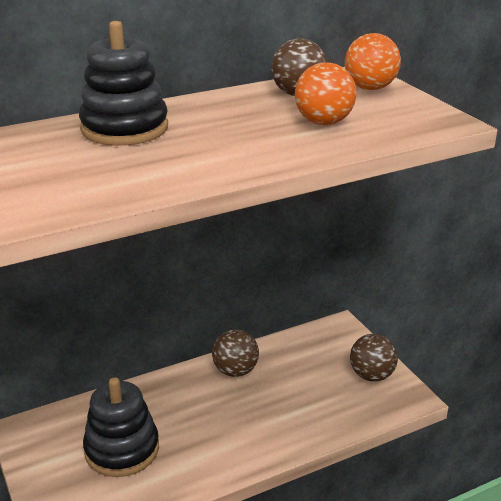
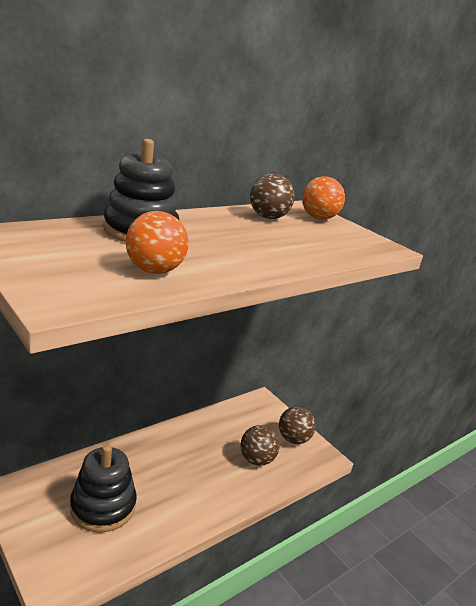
camera: 15 degrees left, 5 degrees down
brown ball [212,329,259,377] -> brown ball moved to [240,425,280,466]
orange ball [295,62,356,125] -> orange ball moved to [126,211,189,274]

